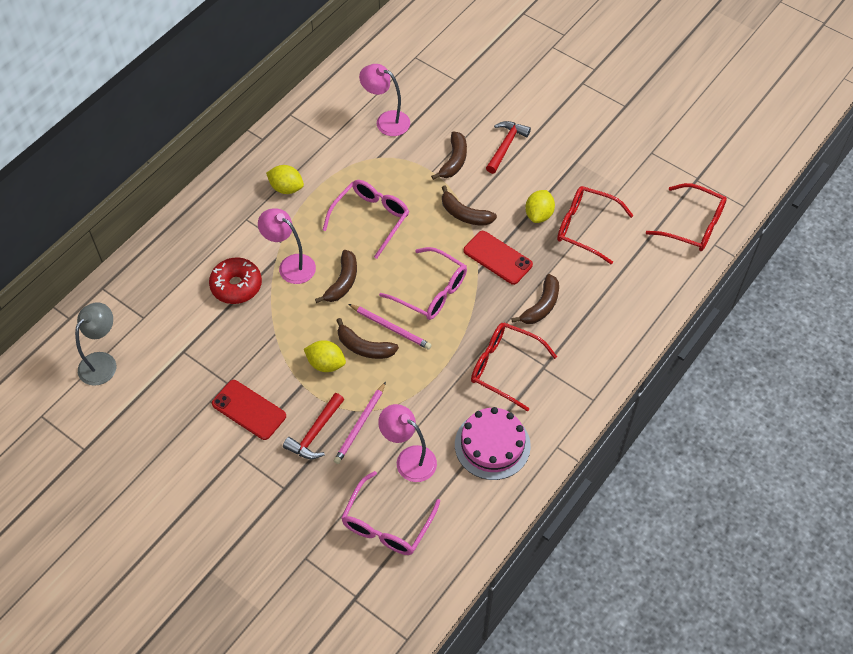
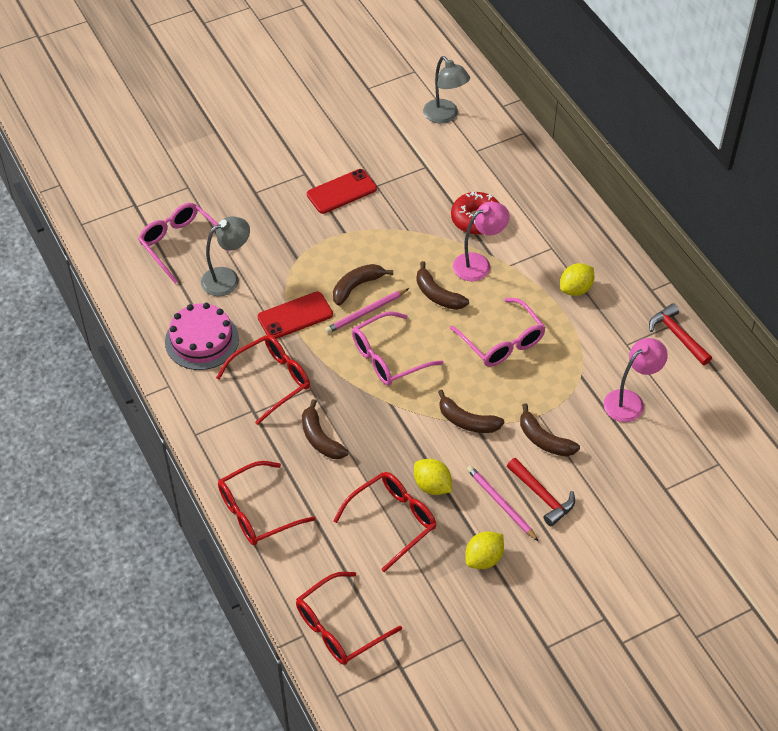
camera: 115 degrees right, 5 degrees down
red hammer [283,393,344,459] -> red hammer moved to [649,303,712,365]
yellow lemon [304,341,346,372] -> yellow lemon moved to [465,531,504,569]
pink pencil [334,382,386,464] -> pink pencil moved to [467,465,538,541]
pink lamp [378,404,437,482] -> grey lamp [201,216,250,296]
brown banana [442,185,497,226] -> brown banana turned 120 degrees counterclockwise [438,390,504,433]
red phone [463,231,533,285] -> red phone moved to [258,291,333,339]
none -> red glasses [218,461,315,545]

